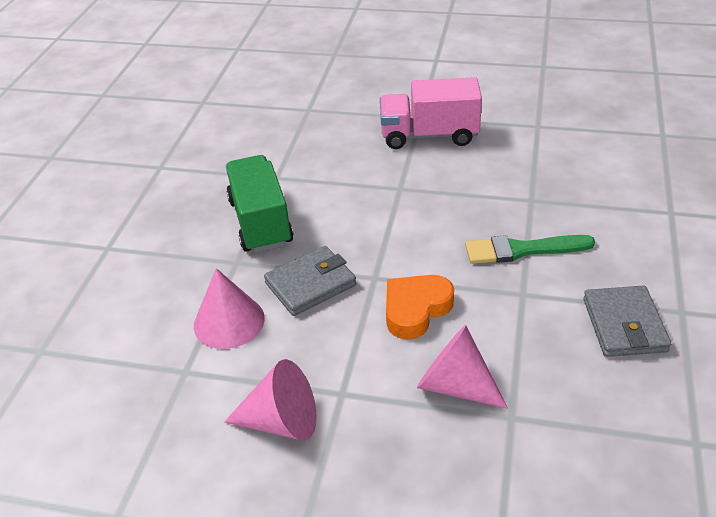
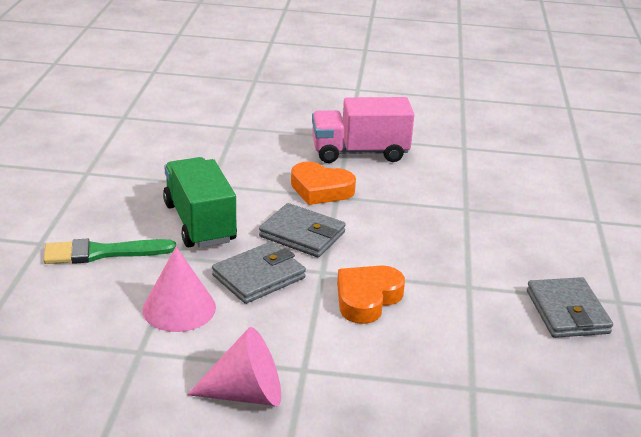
camera: 10 degrees left, 10 degrees down
pink cone [417,325,508,409] -> none
green brush [465,235,595,264] -> green brush moved to [44,239,176,264]
none -> grey wallet [259,203,346,257]
none -> orange heart [291,161,356,205]

